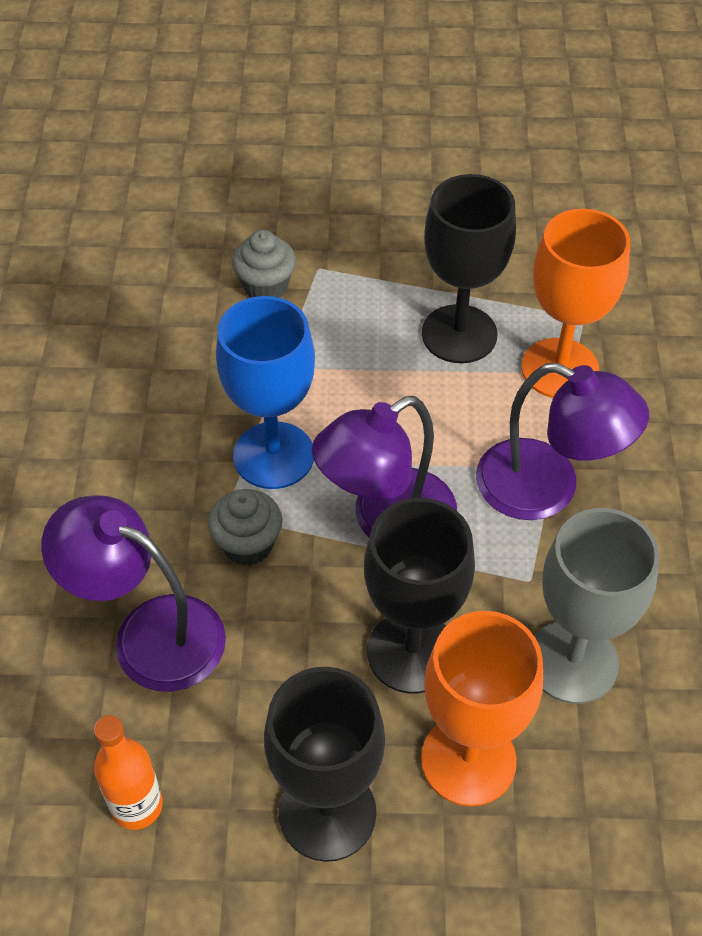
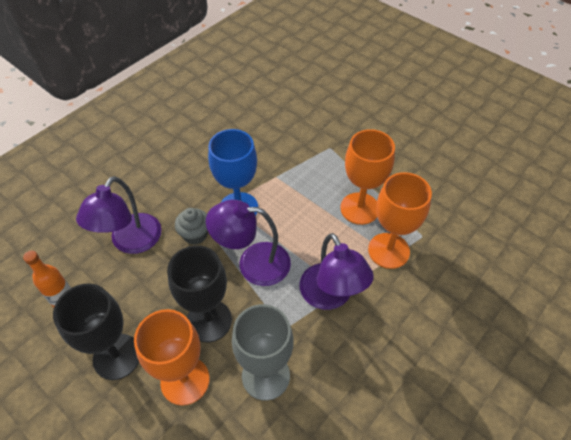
camera: 40 degrees right, 0 degrees up
purple lamp [41,495,226,692] -> purple lamp turned 135 degrees counterclockwise [76,176,162,254]
grey cupcake [232,230,296,298] -> none
black goblet [422,174,516,363] -> orange goblet [340,129,395,225]

